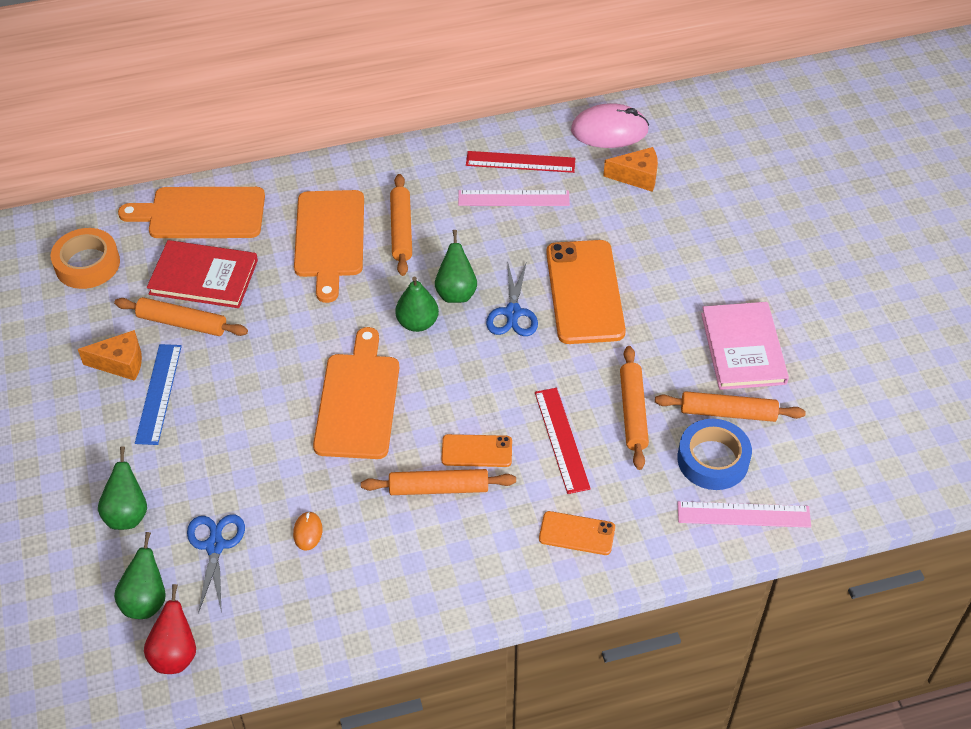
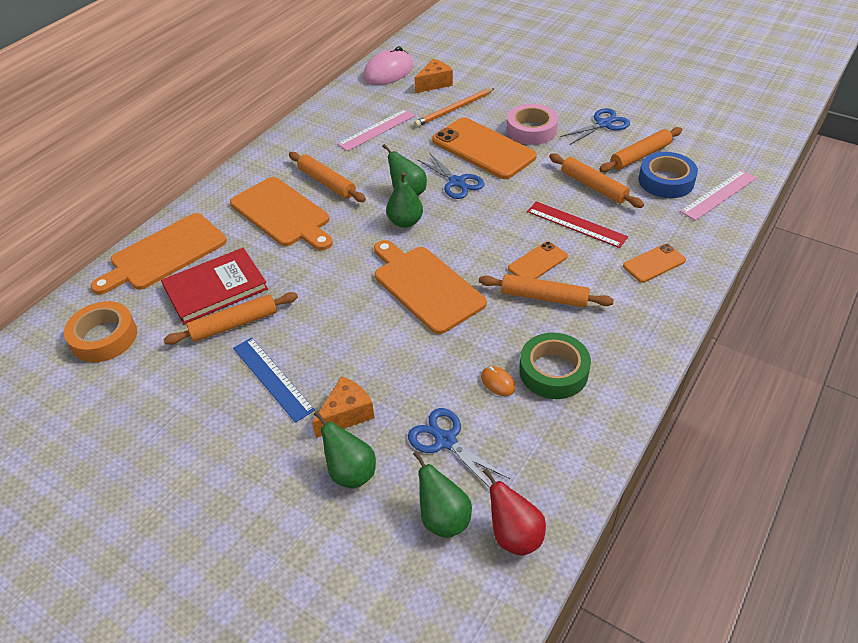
camera: 40 degrees left, 5 degrees down
orange cheese [78,330,142,381] -> orange cheese moved to [312,376,375,438]
orange rolling pin [361,469,516,495] -> orange rolling pin turned 60 degrees clockwise [479,274,614,308]
red ruler [466,151,575,173] -> none
pink book [701,302,789,390] -> blue scissors [560,108,630,145]
none -> orange pencil [414,88,495,127]
none -> pink tape [507,104,558,145]
none -> green tape [519,333,591,399]

